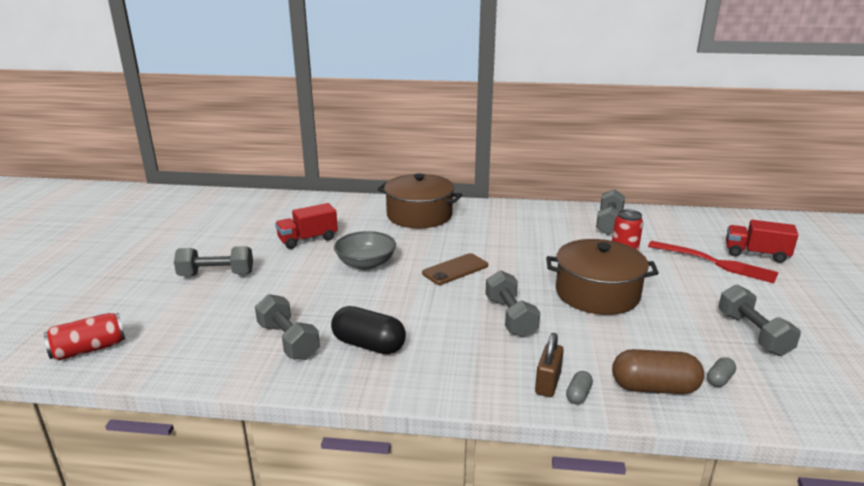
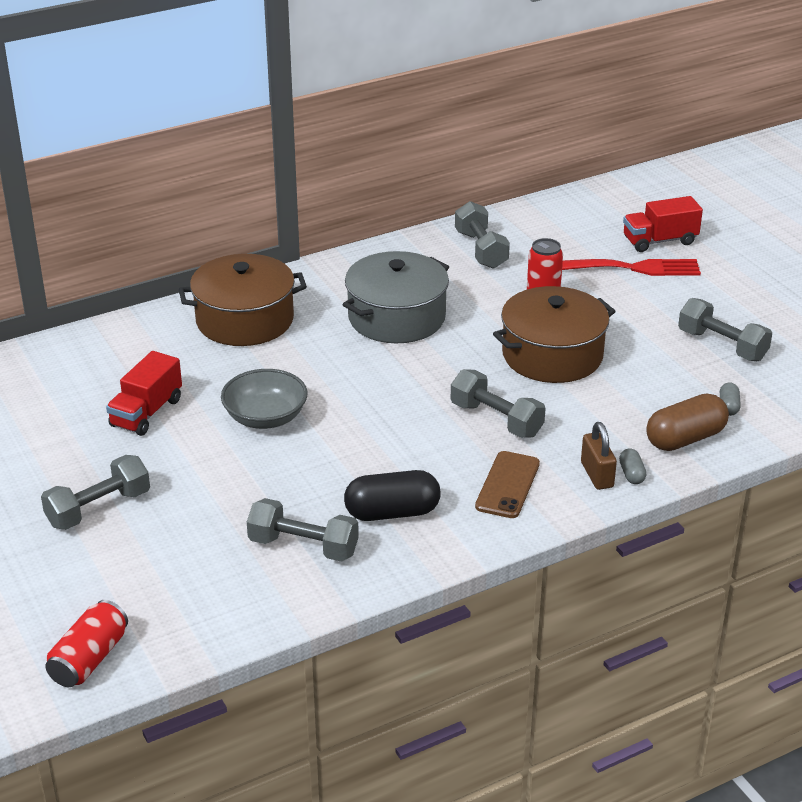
camera: 35 degrees left, 10 degrees up
brown phone [422,253,488,285] -> brown phone moved to [475,451,540,518]
none -> grey pot [342,251,449,343]

